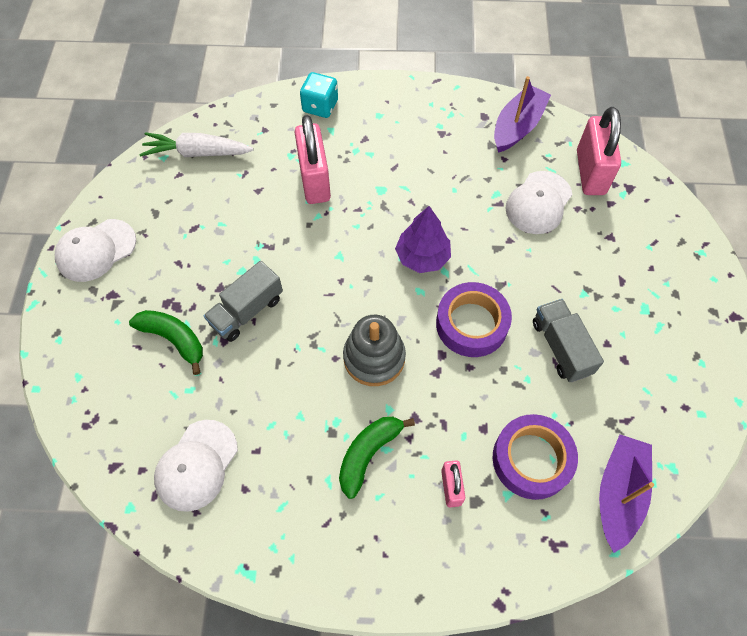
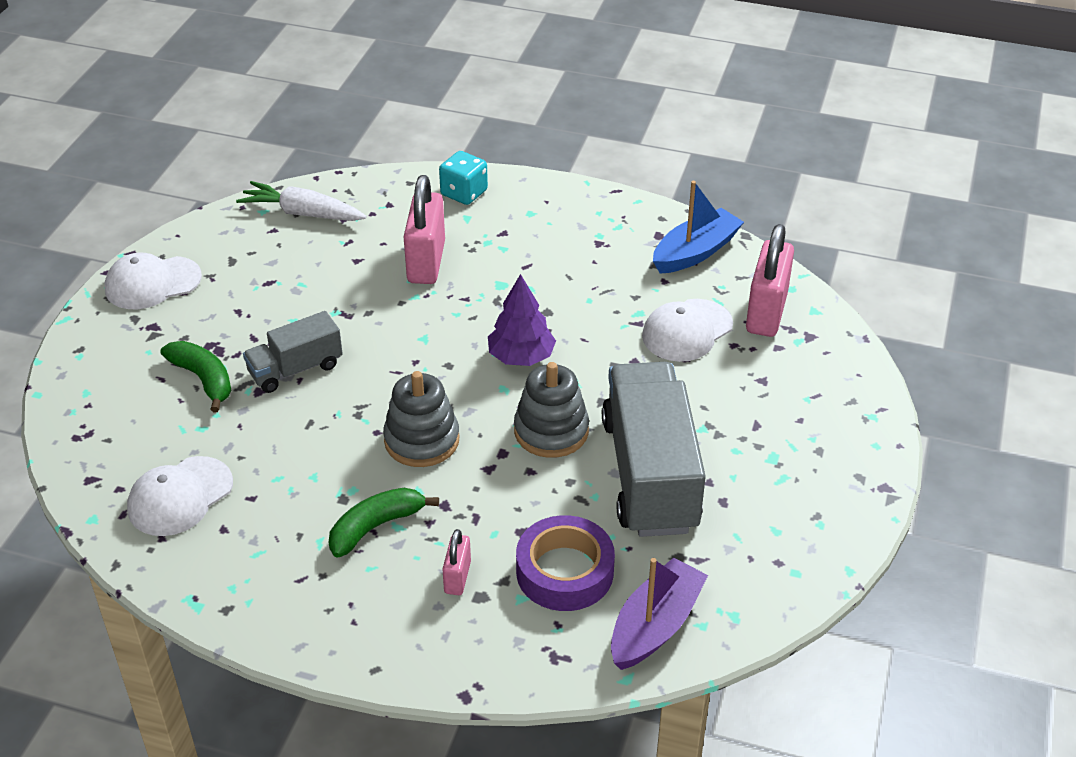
camera: 15 degrees right, 20 degrees down
purple tape [436,282,512,357] -> grey stacking toy [514,362,589,458]
purple boat [494,76,551,153] -> blue boat [653,181,744,273]
grey truck [533,299,604,382] -> grey truck [602,362,706,537], size x1.88

